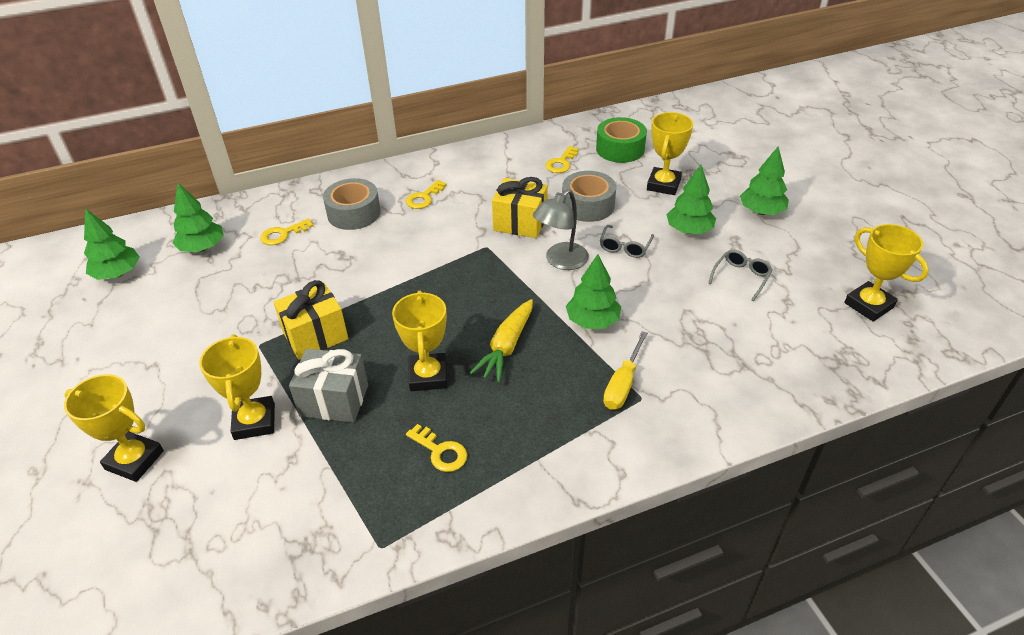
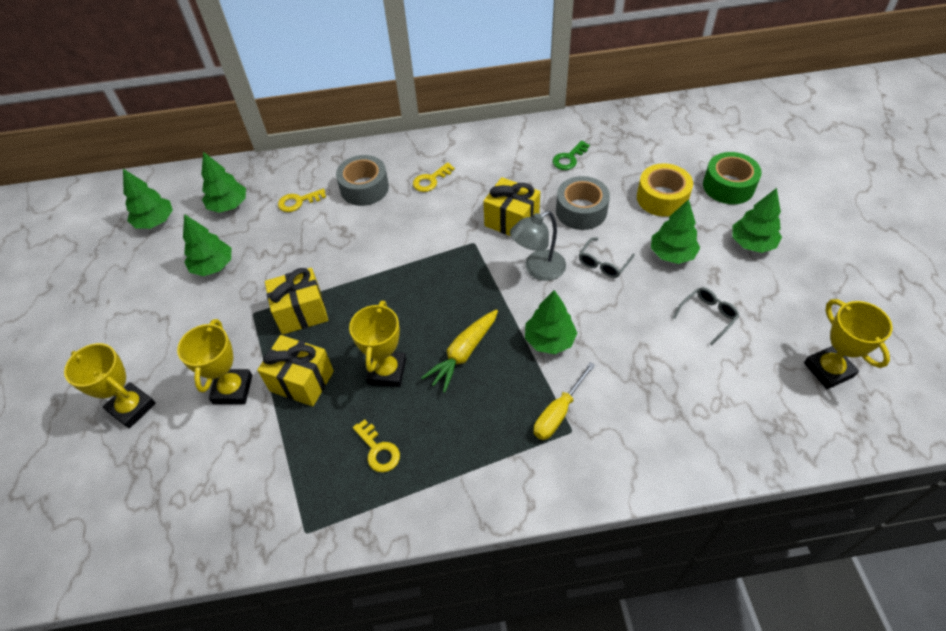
camera: 15 degrees right, 10 degrees up
grey gift [289,349,368,423] -> yellow gift [257,335,334,406]
yellow key [546,146,579,173] -> green key [553,140,590,170]
green tape [596,117,647,163] -> green tape moved to [703,152,762,204]
yellow trophy [647,112,693,195] -> yellow tape [637,163,693,217]
none -> green tree [183,214,231,276]

